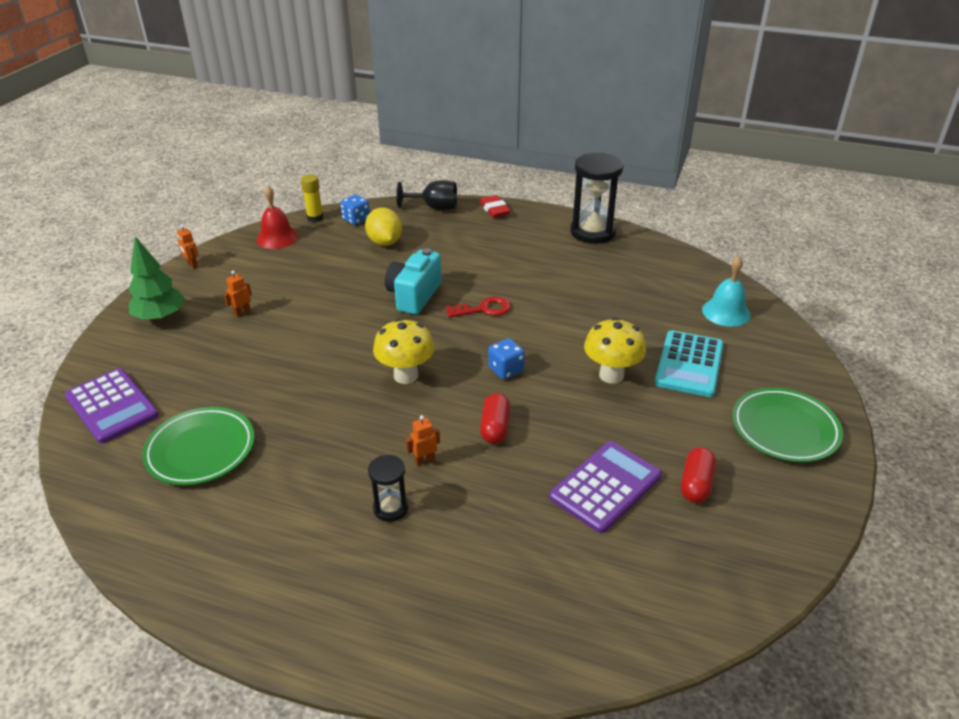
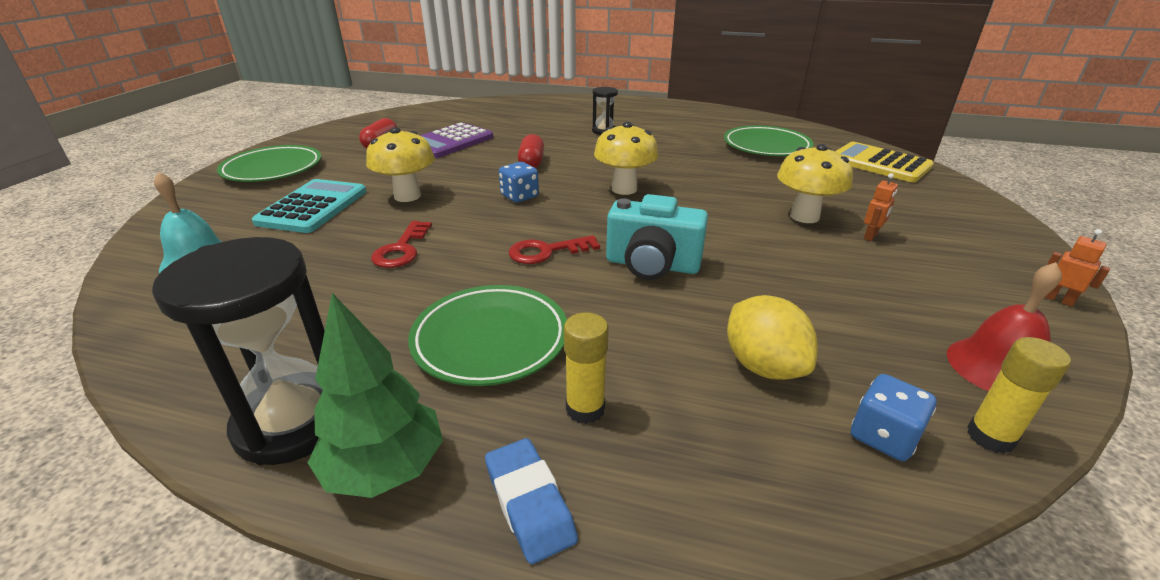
camera: 175 degrees right, 5 degrees down
purple calculator [65,368,159,444] -> yellow calculator [835,142,934,182]
green tree [129,236,185,321] -> green tree moved to [308,293,443,498]
turquoise camera [385,248,442,315] -> turquoise camera turned 90 degrees clockwise [606,194,708,280]
black goblet [396,180,457,210] -> none
orange robot [406,415,440,466] -> none
red eraser [479,195,511,218] -> blue eraser [485,438,578,564]
none -> red key [371,221,432,268]
none -> green plate [408,285,567,386]
none -> yellow glue stick [564,312,609,424]
none -> yellow mushroom [777,144,853,223]

